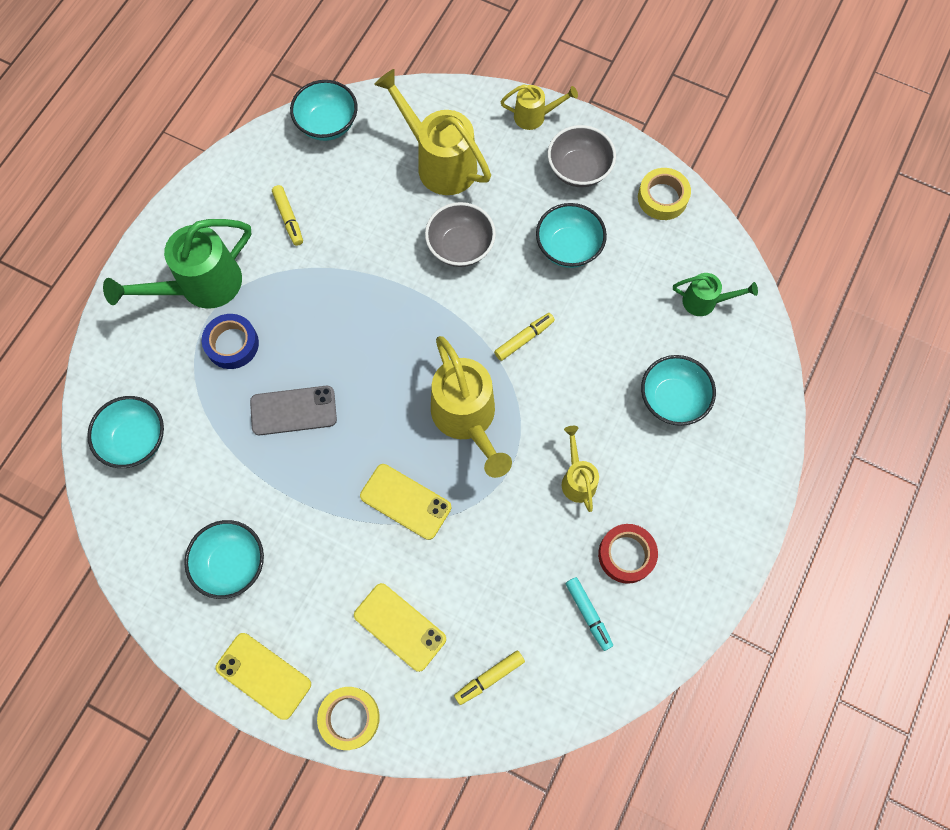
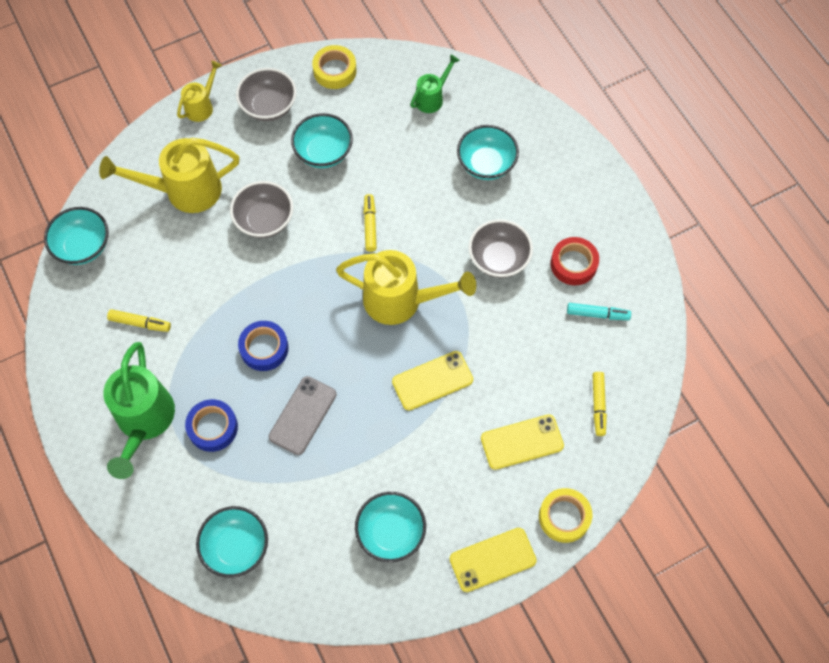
camera: 55 degrees left, 5 degrees down
yellow watering can [562,426,599,512] -> grey bowl [469,219,533,278]
none -> blue tape [238,321,289,371]

